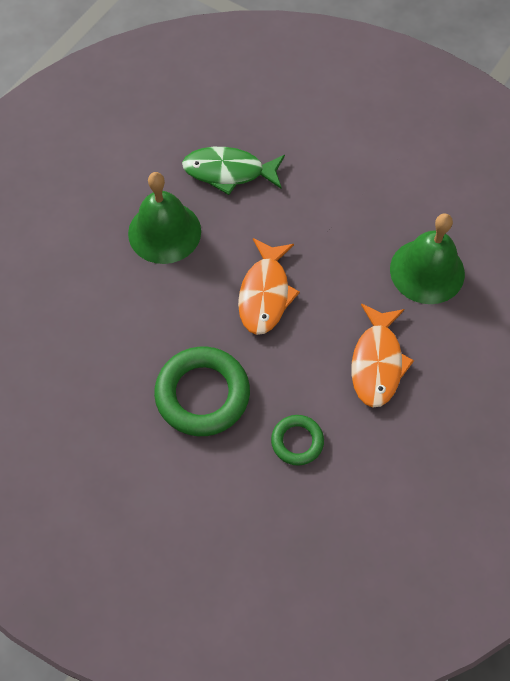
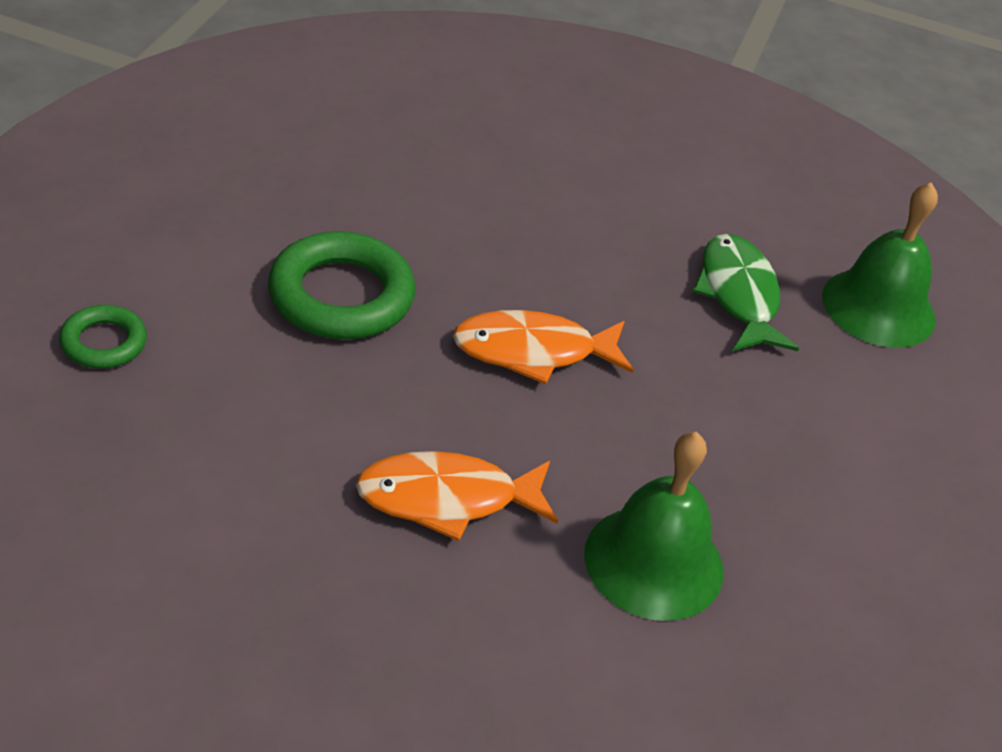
camera: 70 degrees right, 20 degrees down
green bell [128,172,201,264] -> green bell moved to [822,182,938,348]
green ring [271,415,324,466] -> green ring moved to [59,305,147,369]

